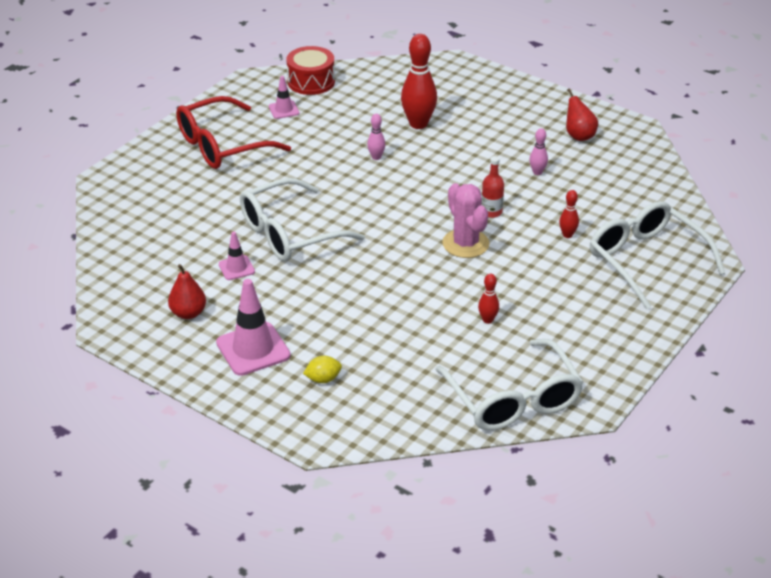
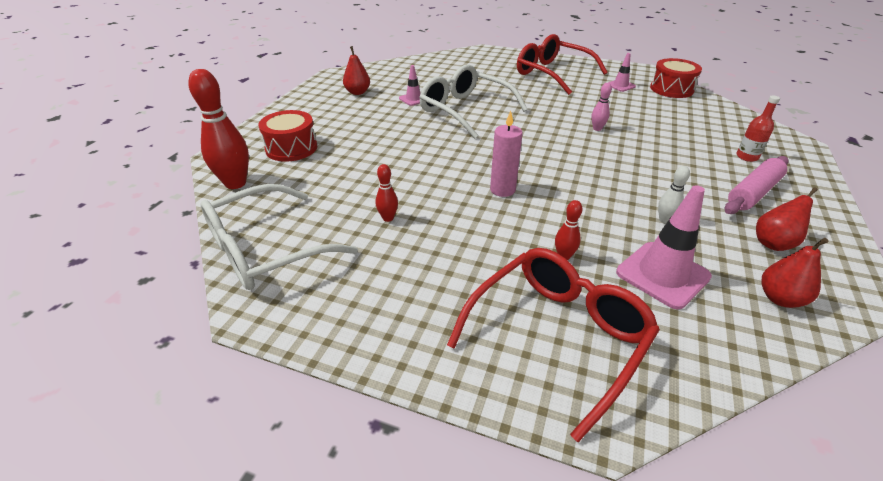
camera: 75 degrees right, 0 degrees up
pink traffic cone [216,279,291,376] -> pink traffic cone moved to [616,185,712,309]
yellow lemon [303,356,342,383] -> red drum [258,110,317,162]
red bowling pin [401,34,437,129] -> red bowling pin moved to [188,69,249,189]
pink cactus [442,183,489,258] -> pink candle [490,111,523,197]
red bottle [481,156,504,218] -> red bottle moved to [736,95,780,162]
pink bowling pin [530,128,548,175] -> white bowling pin [658,166,690,223]
white glasses [590,201,725,309] -> red glasses [447,248,660,442]
none -> pink rolling pin [725,156,789,214]
none -> red pear [762,238,829,308]

